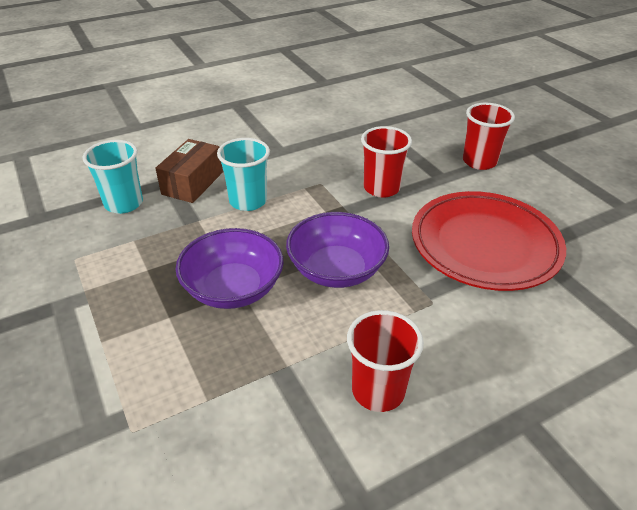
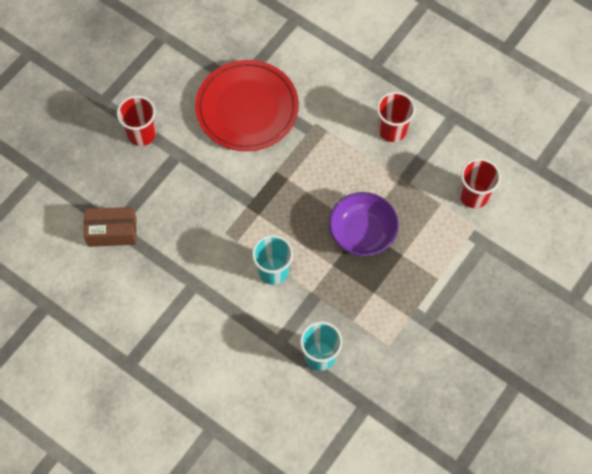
camera: 115 degrees left, 25 degrees up
brown box [155,139,223,203] -> brown box moved to [84,207,137,247]
purple bowl [286,212,389,288] -> none
red cup [361,126,412,198] -> red cup moved to [459,158,501,208]

